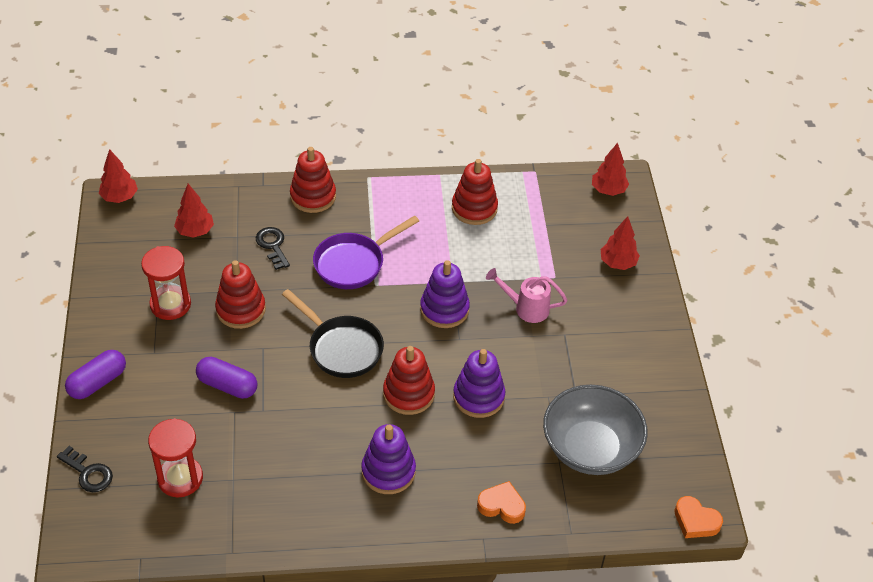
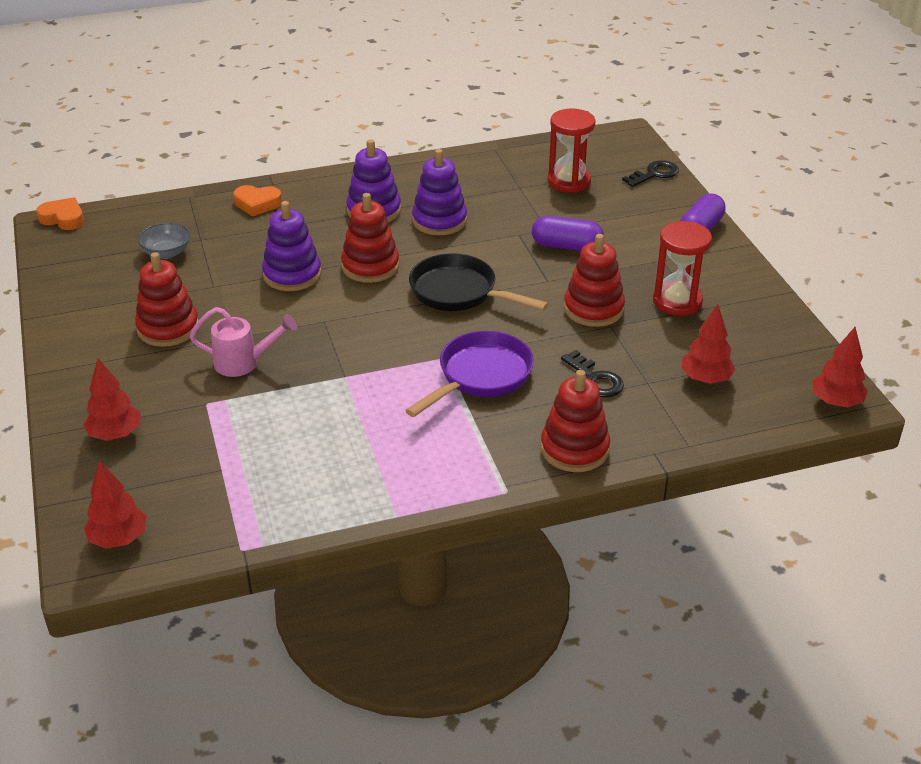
camera: 170 degrees right, 10 degrees down
black key [57,446,113,492] -> black key turned 120 degrees clockwise [622,160,679,187]
purple stacking toy [420,260,470,328] -> purple stacking toy moved to [412,149,467,235]
red stacking toy [452,159,498,225] -> red stacking toy moved to [135,252,199,347]
grey bowl [543,385,648,475] -> grey bowl [138,222,190,259], size x0.47

